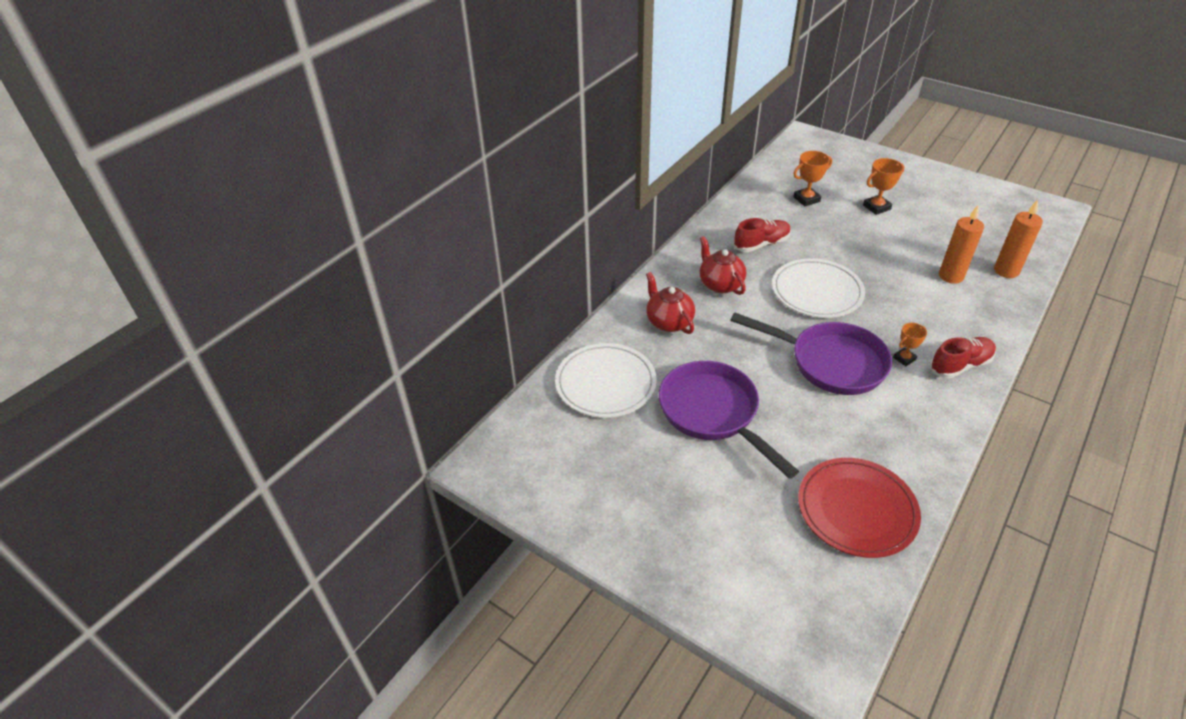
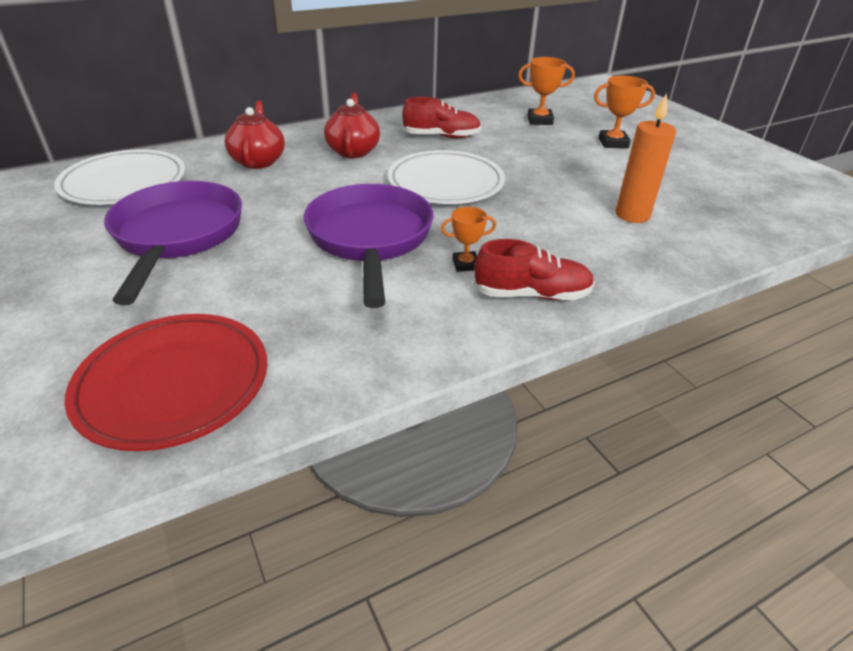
camera: 25 degrees right, 5 degrees down
purple pan [730,312,892,395] -> purple pan turned 150 degrees counterclockwise [304,184,433,308]
orange candle [994,200,1043,278] -> none

